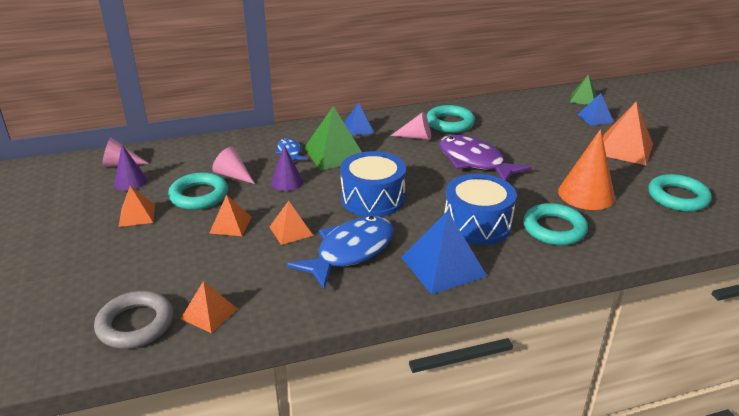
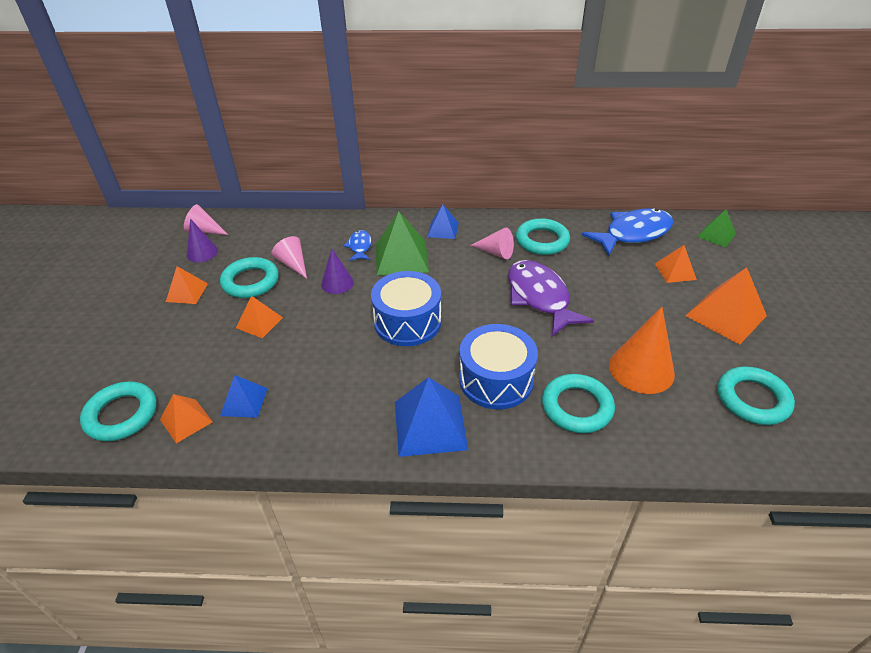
camera: 20 degrees right, 10 degrees up
grey ring [94,291,173,349] -> turquoise ring [80,381,157,441]
orange pyramid [270,201,313,245] -> orange pyramid moved to [655,245,697,283]
blue fish [287,216,394,290] -> blue fish moved to [582,208,673,256]
blue pyramid [577,93,614,126] -> blue pyramid moved to [220,375,268,418]

